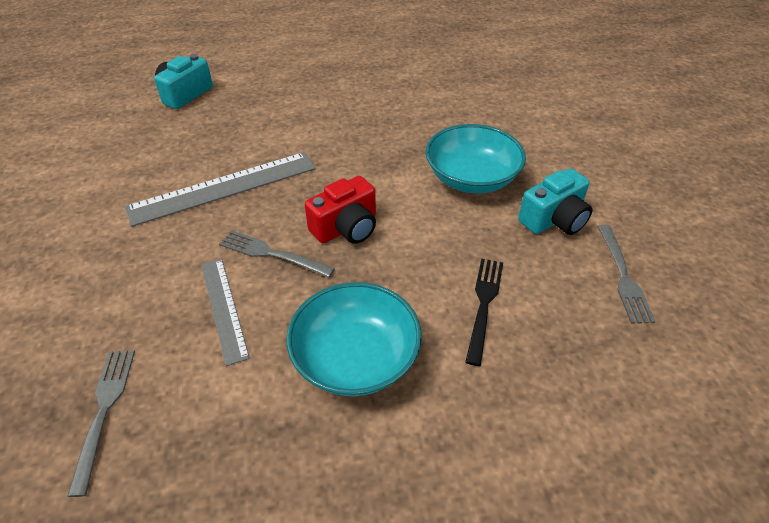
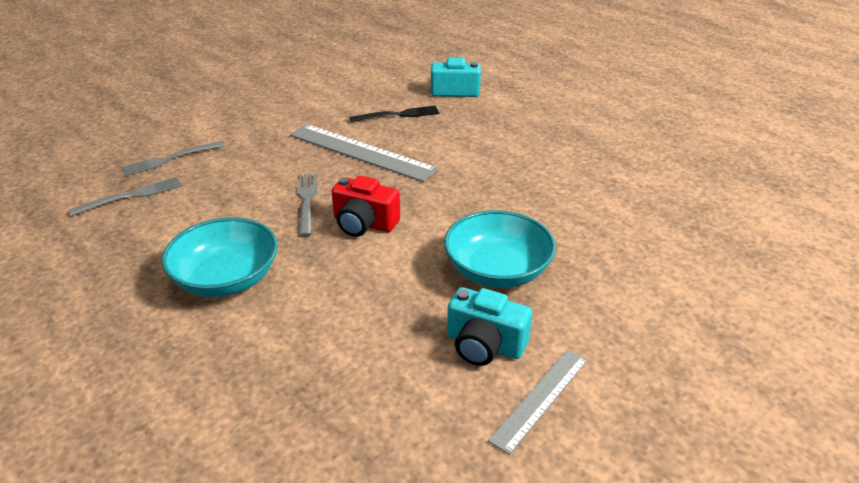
camera: 60 degrees right, 10 degrees down
grey ruler [201,259,250,366] -> grey ruler moved to [488,349,588,455]
black fork [465,258,503,366] -> black fork moved to [349,106,439,122]
grey fork [597,225,656,324] -> grey fork moved to [122,141,224,176]

